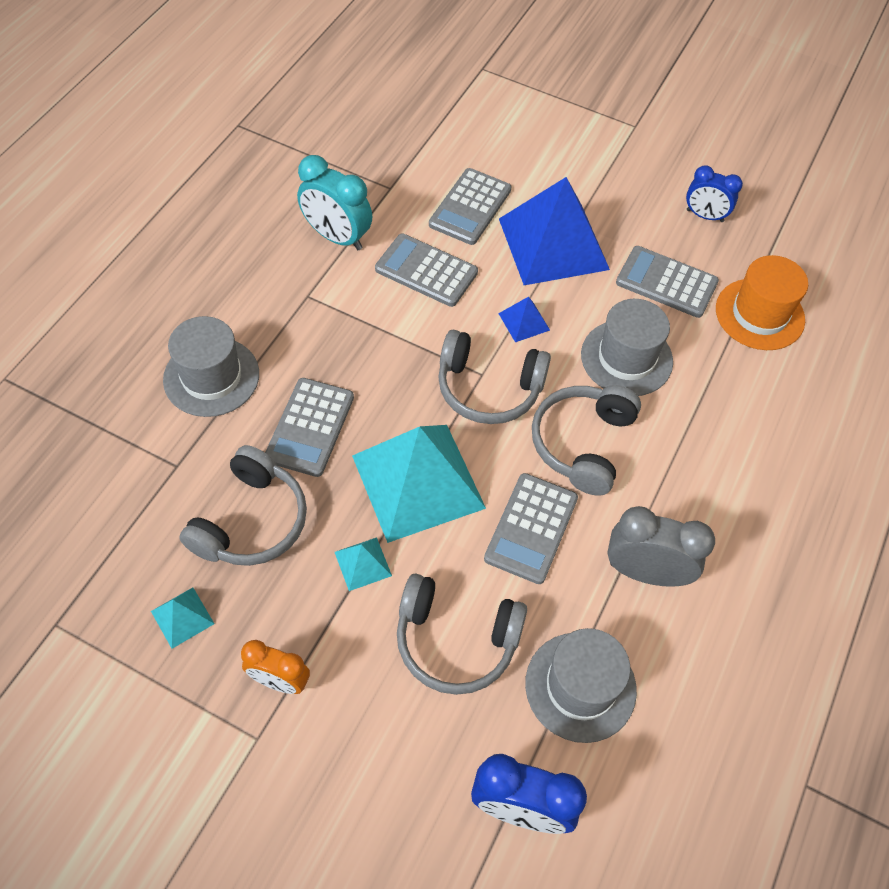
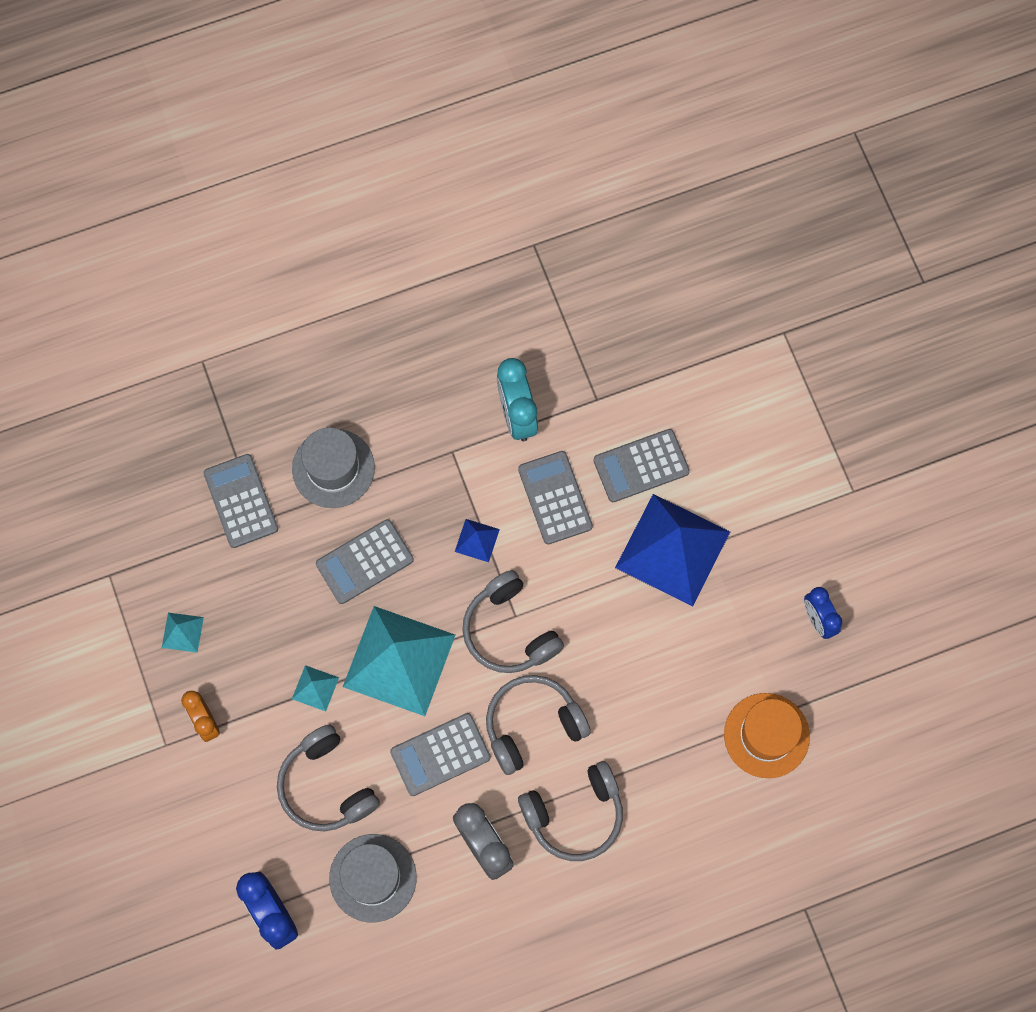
camera: 45 degrees right, 15 degrees up
grey headphones [179,445,307,566] -> grey headphones moved to [518,761,623,861]
blue pyramid [498,297,550,342] -> blue pyramid moved to [455,519,500,562]
grey hat [581,299,673,396] -> none
grey calculator [616,246,719,318] -> grey calculator moved to [204,454,278,548]

